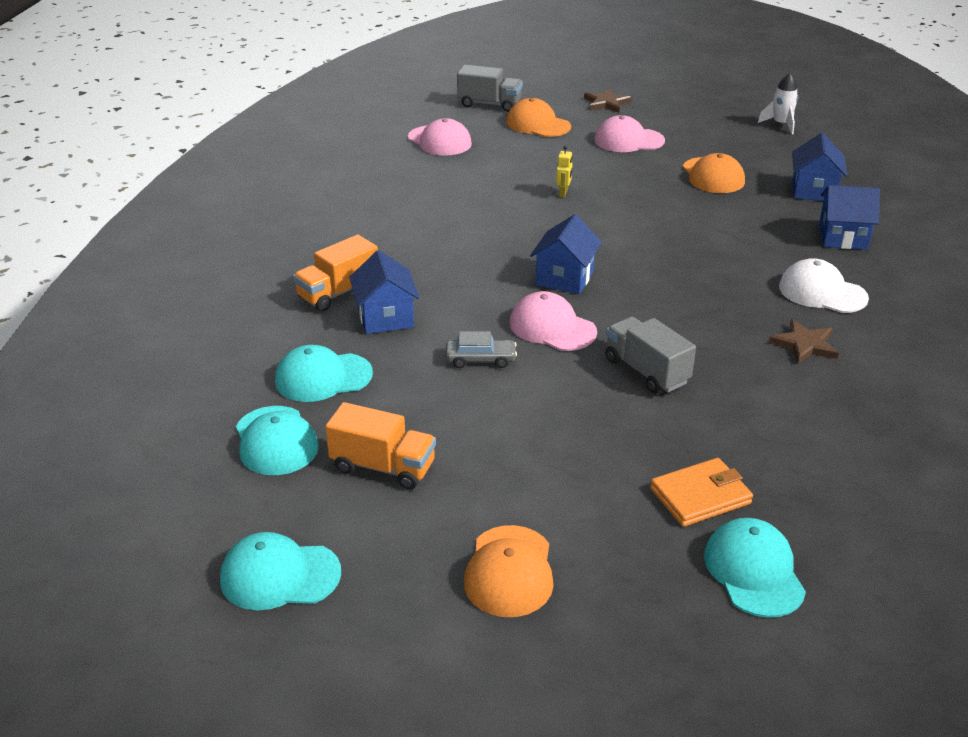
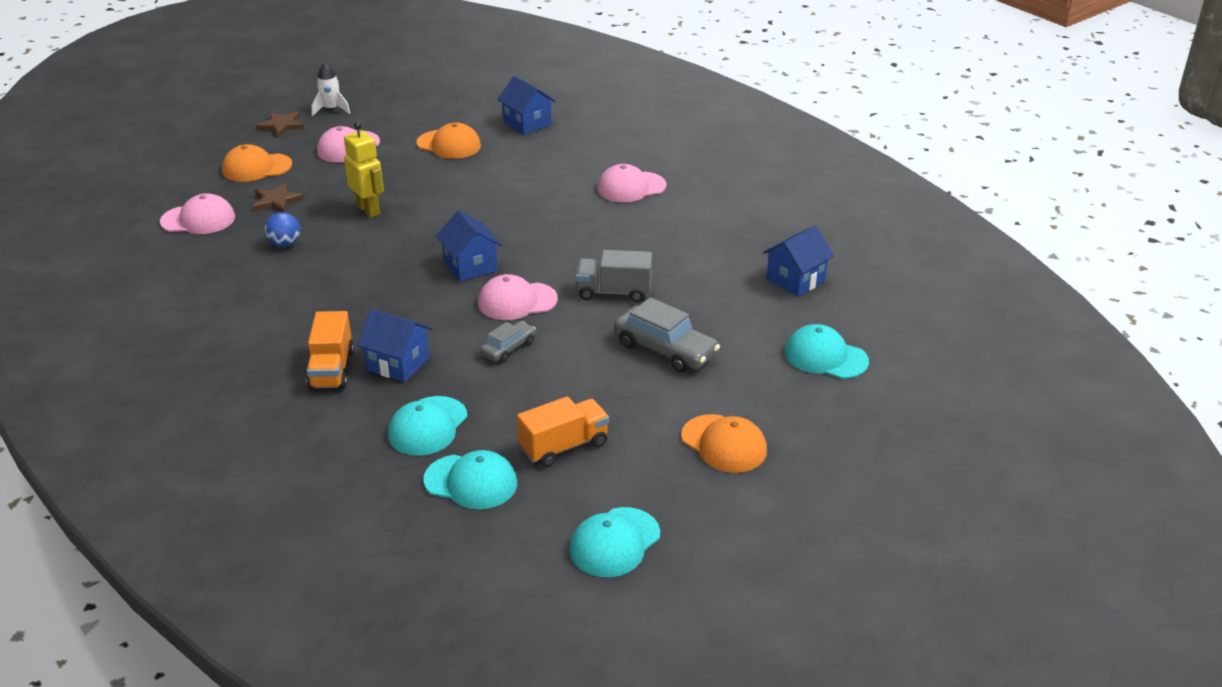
camera: 50 degrees left, 0 degrees up
grey truck [457,65,523,112] -> none
yellow robot [556,146,572,198] -> yellow robot [344,122,384,218], size x1.98
orange wallet [650,458,753,527] -> none
white rocket [758,73,798,134] -> white rocket moved to [311,63,350,116]
brown star [769,319,839,364] -> brown star moved to [252,183,304,212]
white cap [779,258,869,313] -> pink cap [597,164,667,202]
blue house [819,185,880,250] -> blue house moved to [763,226,834,297]
none -> blue ball [265,212,300,247]
none -> grey car [614,297,720,373]

